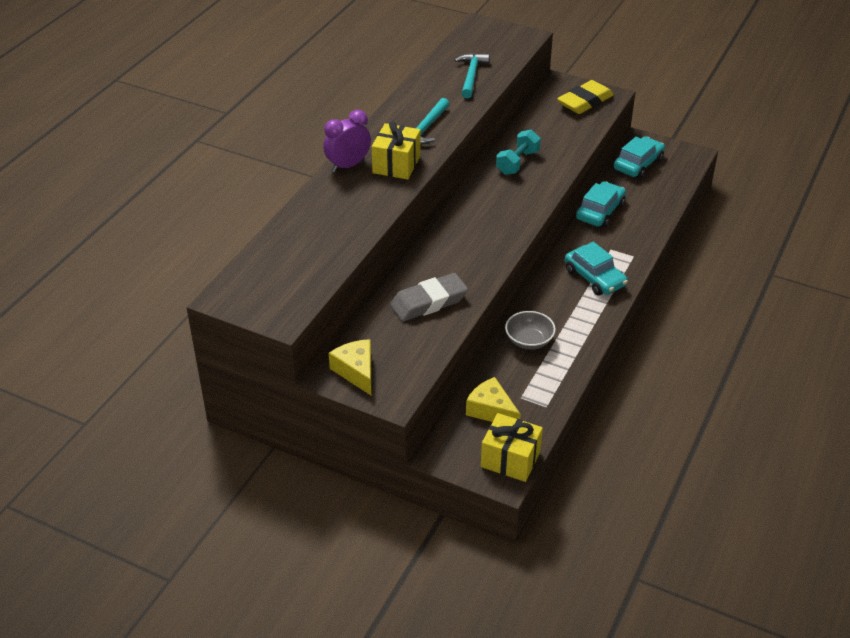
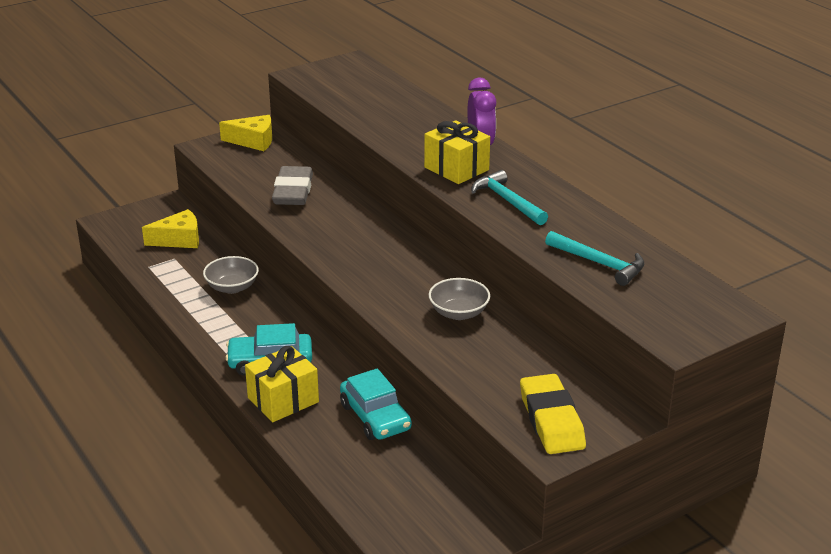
camera: 120 degrees right, 10 degrees down
yellow gift [481,413,543,482] -> yellow gift moved to [245,346,319,422]
turquoise dumbbell [496,130,541,175] -> grey bowl [428,278,490,320]
turquoise car [614,136,665,178] -> none

